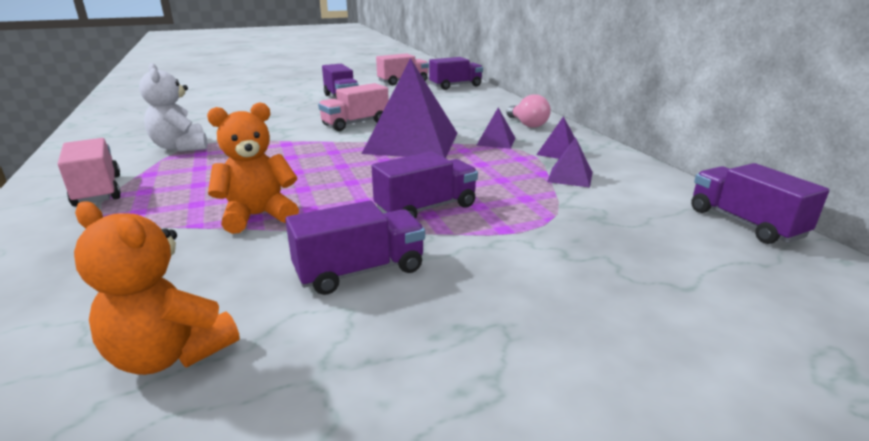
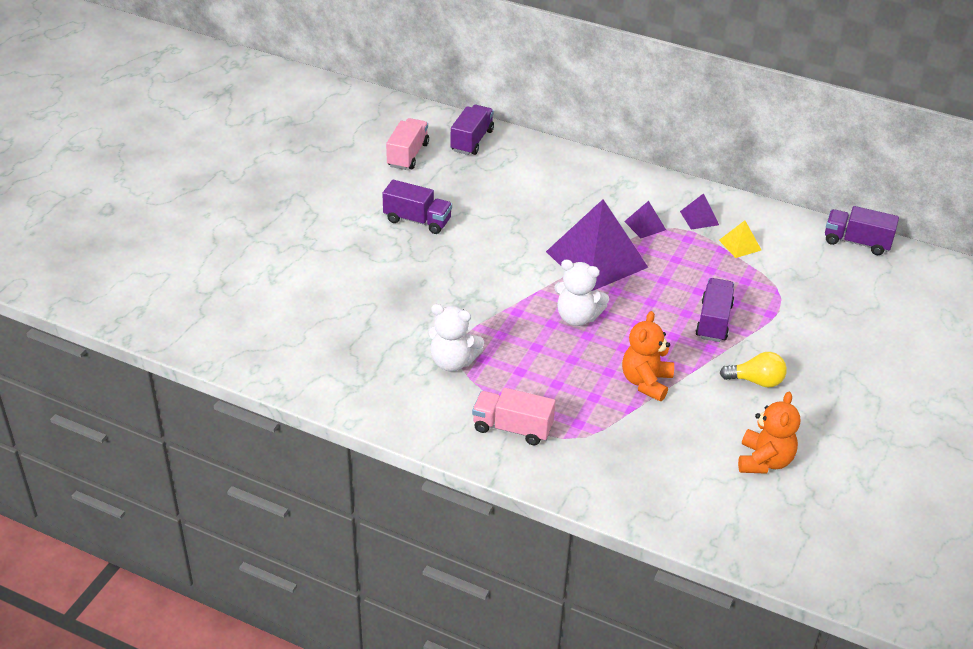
camera: 45 degrees left, 15 degrees up
orange teddy bear [74,201,239,375] -> orange teddy bear turned 60 degrees counterclockwise [738,391,800,474]
purple truck [285,200,425,295] -> yellow light bulb [720,352,787,388]
pink truck [318,83,389,131] -> none
pink light bulb [506,95,551,128] -> none
purple pyramid [547,137,593,188] -> yellow pyramid [719,220,762,258]
none -> white teddy bear [554,259,609,326]

